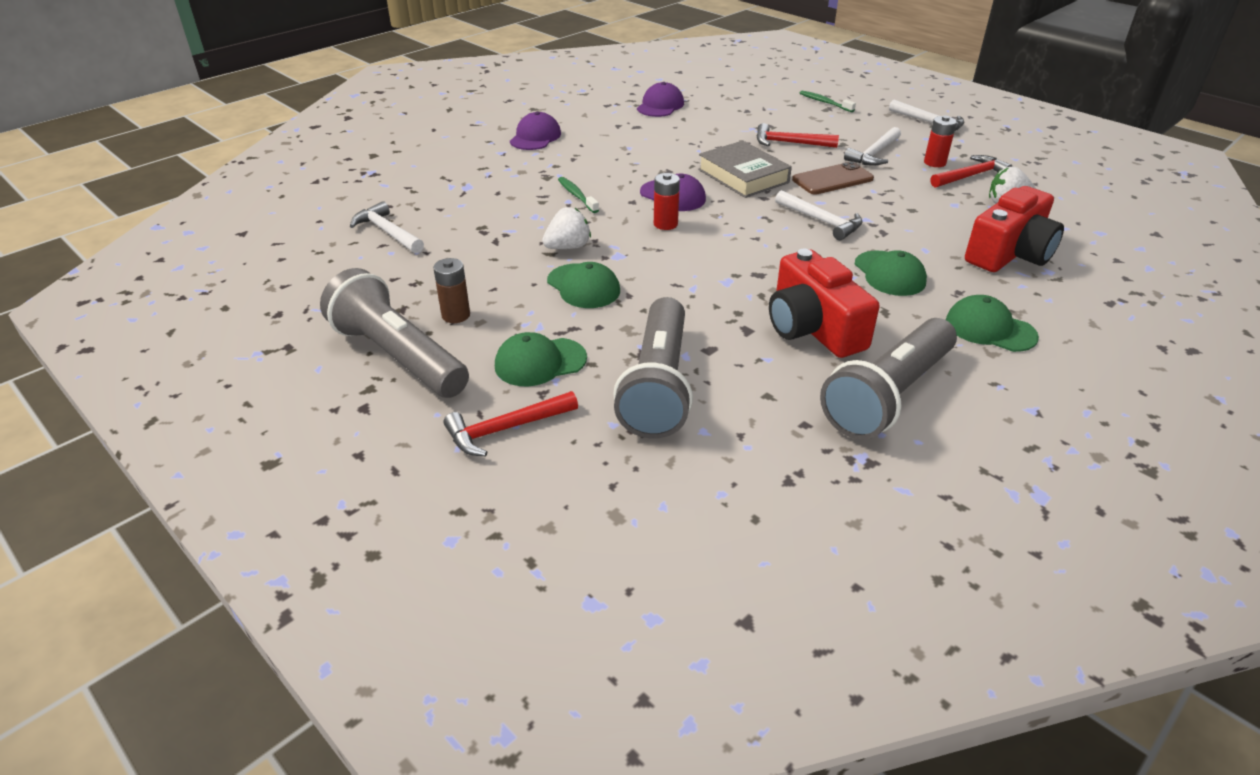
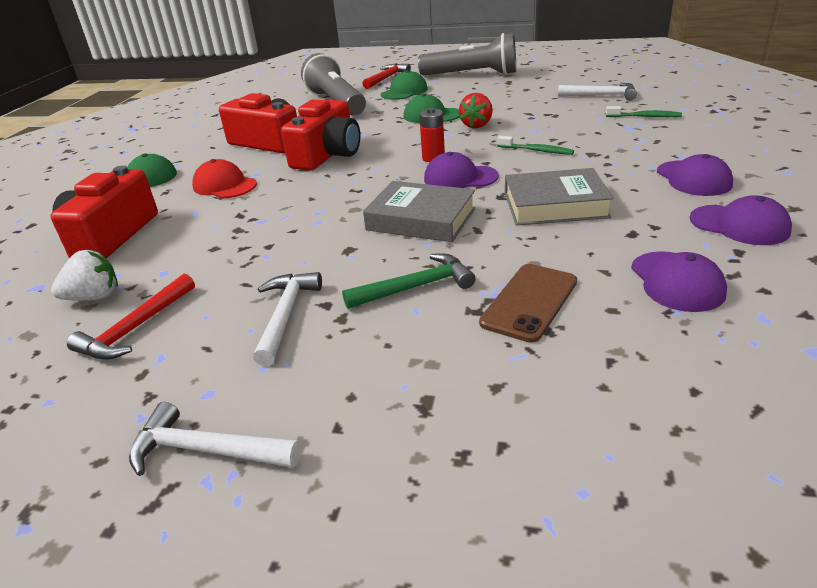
camera: 150 degrees right, 5 degrees down
brown battery [433,258,470,323] -> none
white strawberry [542,207,591,249] -> red strawberry [459,93,493,128]
red hammer [756,123,839,148] -> green hammer [342,254,476,309]
white hammer [775,190,863,240] -> none
brown phone [792,161,874,195] -> brown phone moved to [479,264,577,343]
green toothbrush [800,91,856,112] -> green toothbrush moved to [606,106,682,117]
grey flashlight [820,318,957,440] -> none
green cap [855,250,927,296] -> red cap [192,159,257,198]
red battery [924,116,957,167] -> none
none -> red camera [281,100,360,171]
none -> grey book [505,168,614,226]
none -> purple cap [690,195,792,245]

